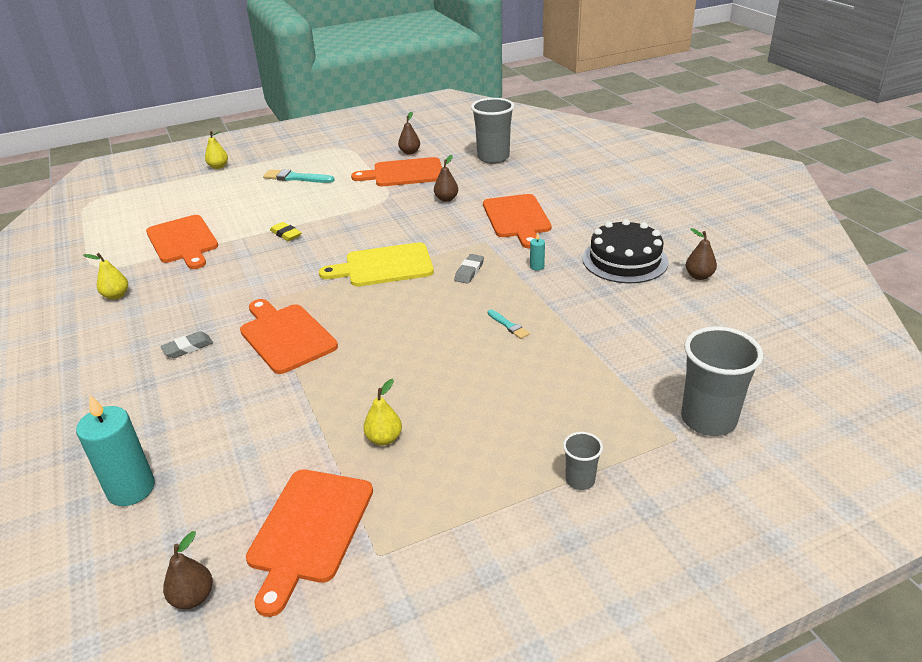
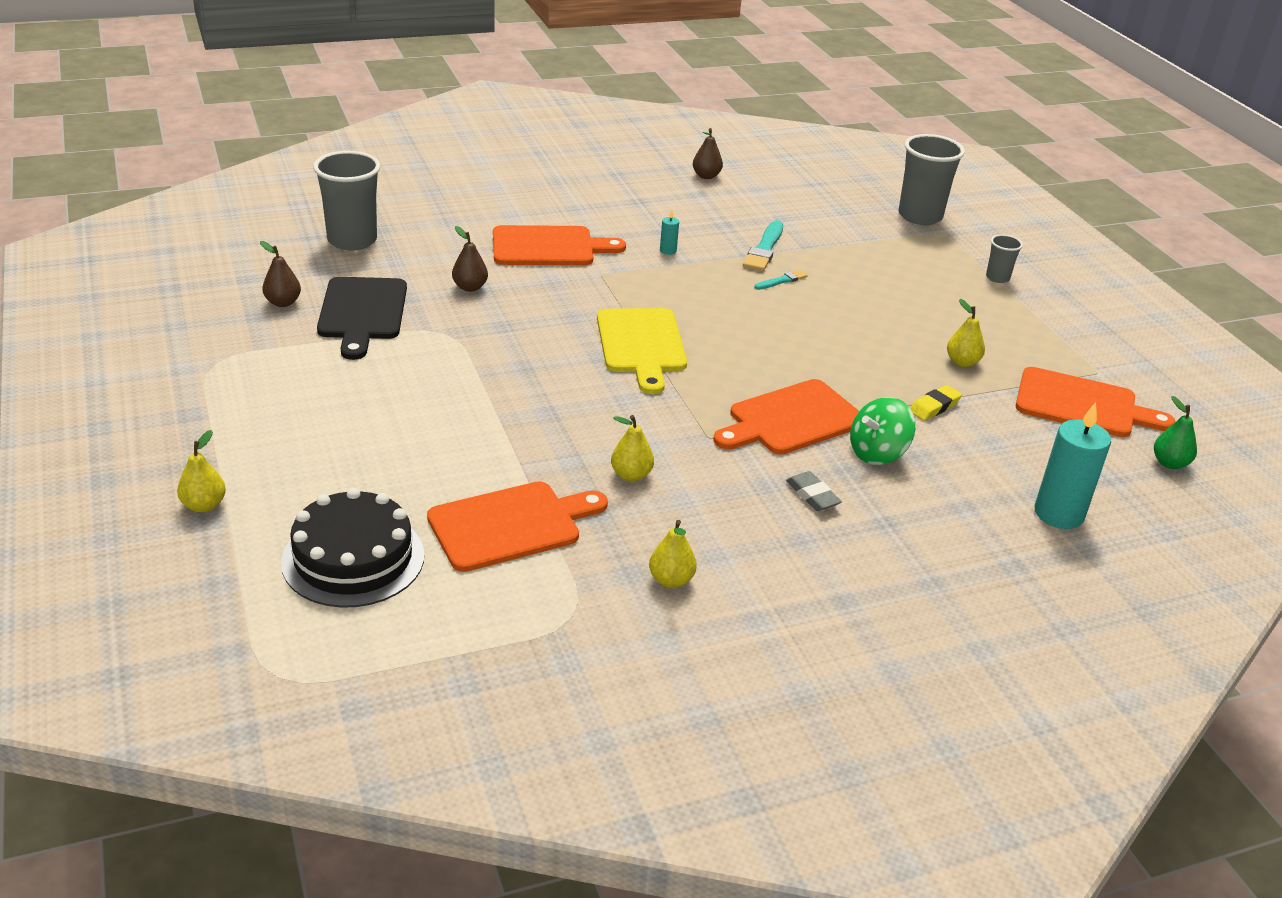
camera: 90 degrees left, 0 degrees up
brown pear [163,531,213,609] -> green pear [1154,396,1197,469]
turquoise brush [263,169,335,183] -> turquoise brush moved to [743,220,783,272]
yellow eraser [270,222,302,241] -> yellow eraser moved to [910,385,962,421]
orange cutting board [351,157,442,186] -> black cutting board [317,277,407,360]
grey eraser [454,254,484,284] -> none
black cake [582,219,668,283] -> black cake moved to [281,488,424,607]
none -> yellow pear [611,415,654,481]
none -> green spinning top [850,397,915,465]

